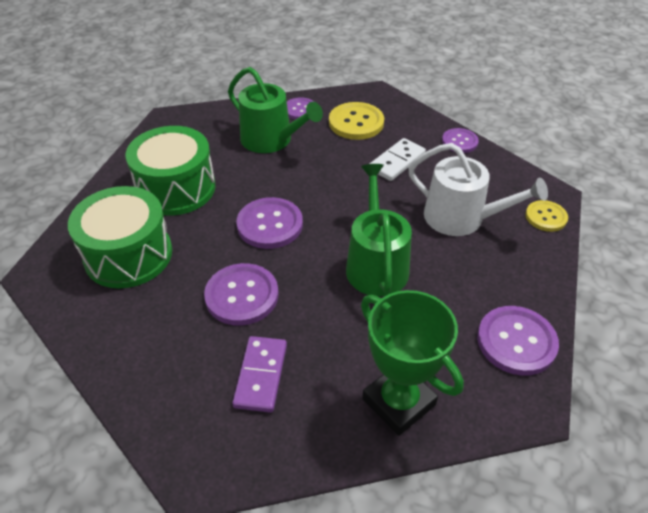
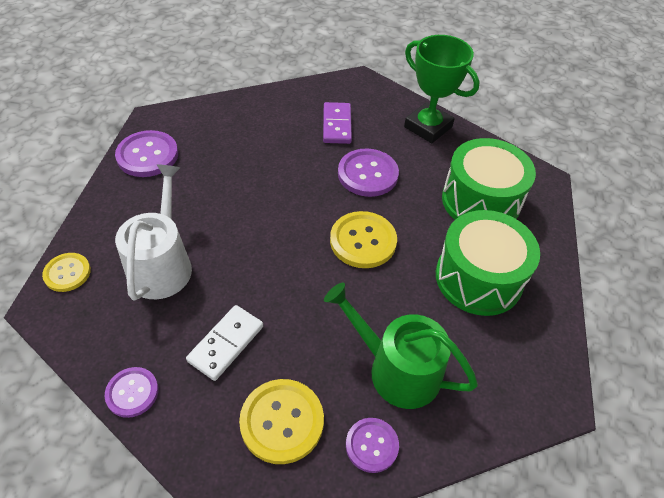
camera: 170 degrees right, 5 degrees up
purple button [236,197,303,249] -> yellow button [330,211,397,268]
green watering can [346,164,412,297] -> none
green trophy [361,290,464,436] -> green trophy moved to [404,35,480,143]
white watering can [408,143,548,236] -> white watering can turned 75 degrees clockwise [115,164,192,300]

